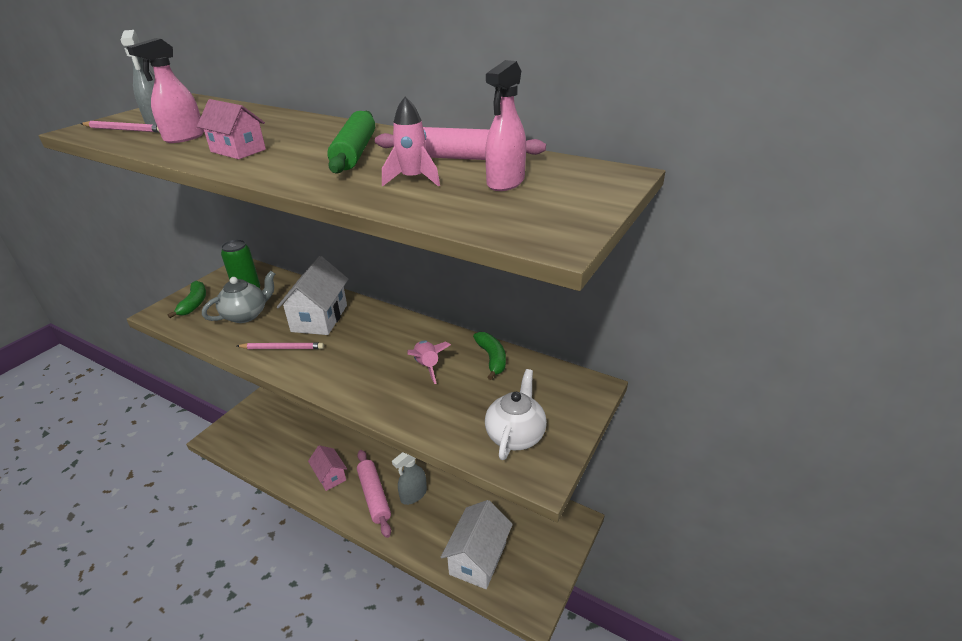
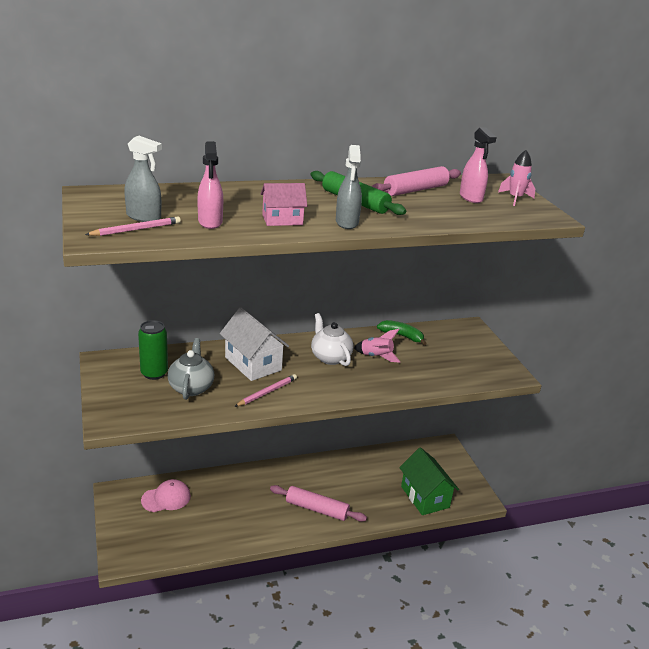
camera: 50 degrees left, 5 degrees down
green banana [168,281,206,318] -> none
pink house [308,445,347,491] -> none
pink rocket [382,96,440,187] -> pink rocket moved to [498,150,535,206]
grey spray bottle [392,452,427,505] -> grey spray bottle moved to [336,145,362,229]
white house [441,500,513,589] -> green house [399,447,459,515]
white teapot [485,369,547,460] -> white teapot moved to [311,313,353,366]
none -> pink cap [141,479,191,512]

